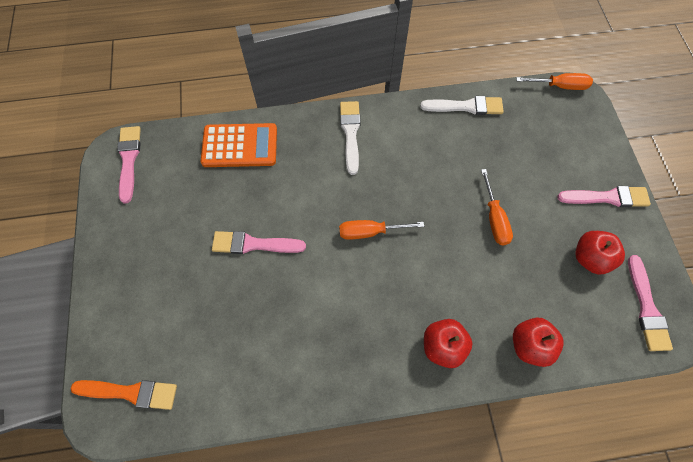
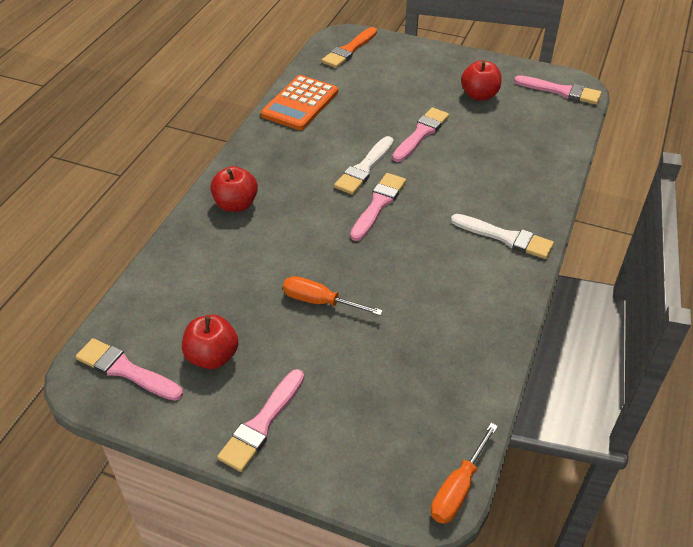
camera: 120 degrees right, 20 degrees down
orange calculator [201,123,277,167] -> orange calculator moved to [261,75,338,130]
orange screwdriver [339,220,424,240] -> pink brush [350,173,406,241]
white brush [420,96,504,115] -> white brush moved to [334,136,394,195]
red apple [513,317,564,367] -> red apple moved to [461,60,501,101]

